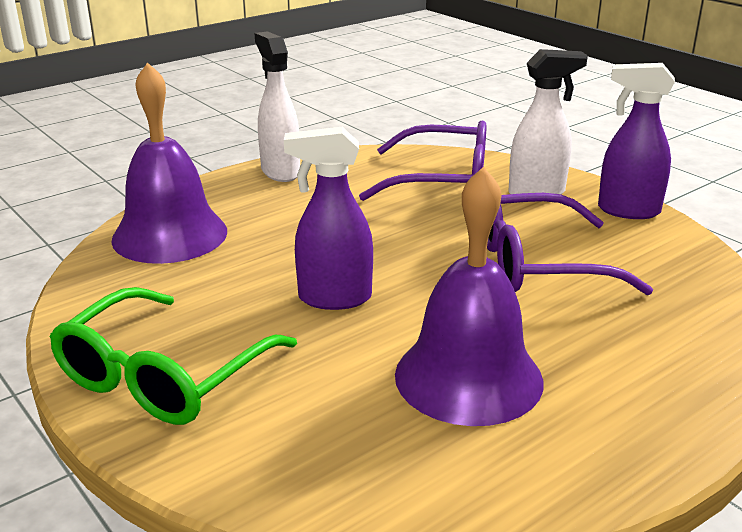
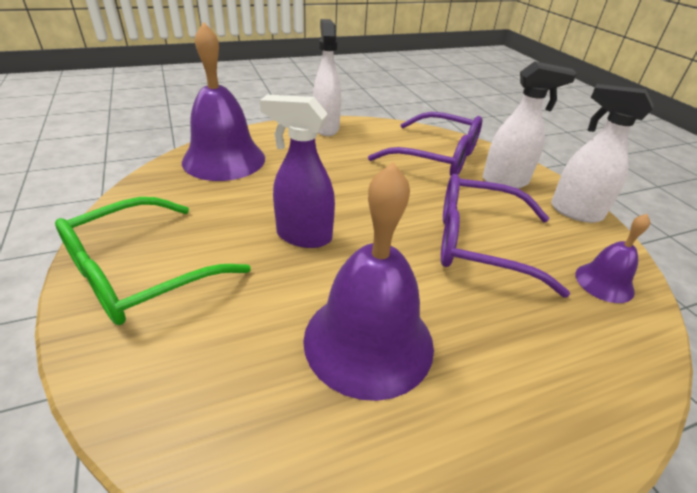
camera: 15 degrees right, 10 degrees up
purple spray bottle [598,63,675,219] -> white spray bottle [551,84,653,223]
none -> purple bell [575,214,650,303]

